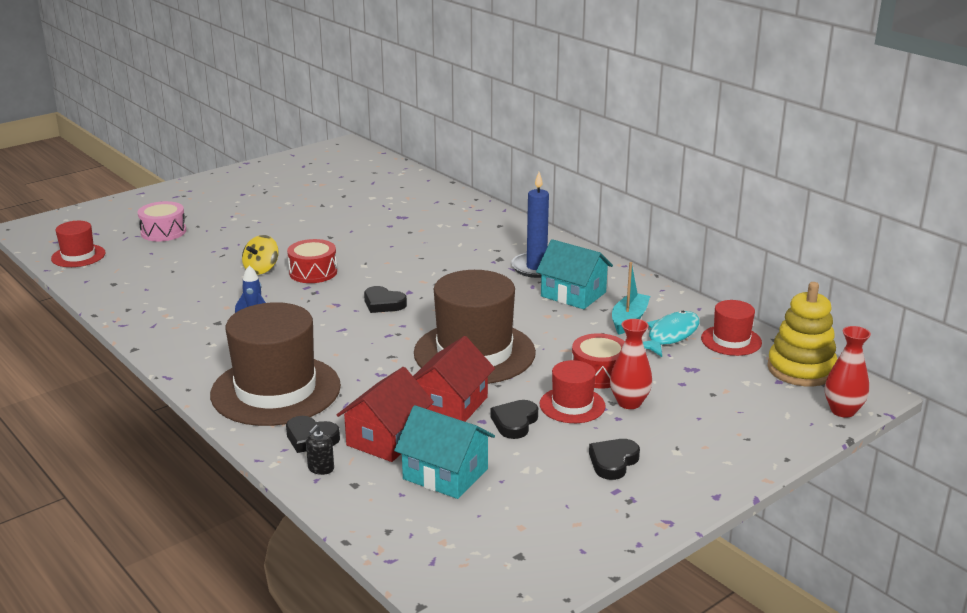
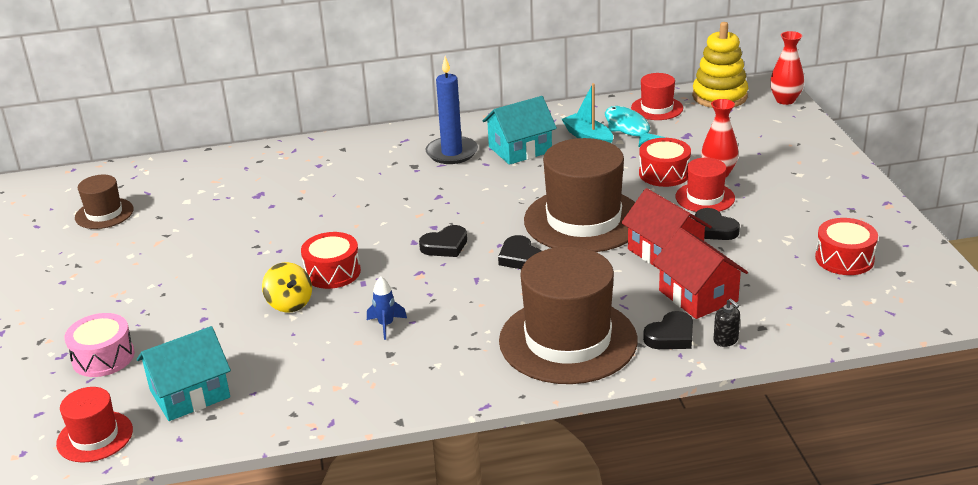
camera: 60 degrees left, 5 degrees up
turquoise house [394,405,495,499] -> turquoise house moved to [137,326,231,421]
black heart [589,439,640,480] -> black heart moved to [498,235,542,269]
none -> brown hat [75,175,134,229]
none -> red drum [815,218,878,275]

